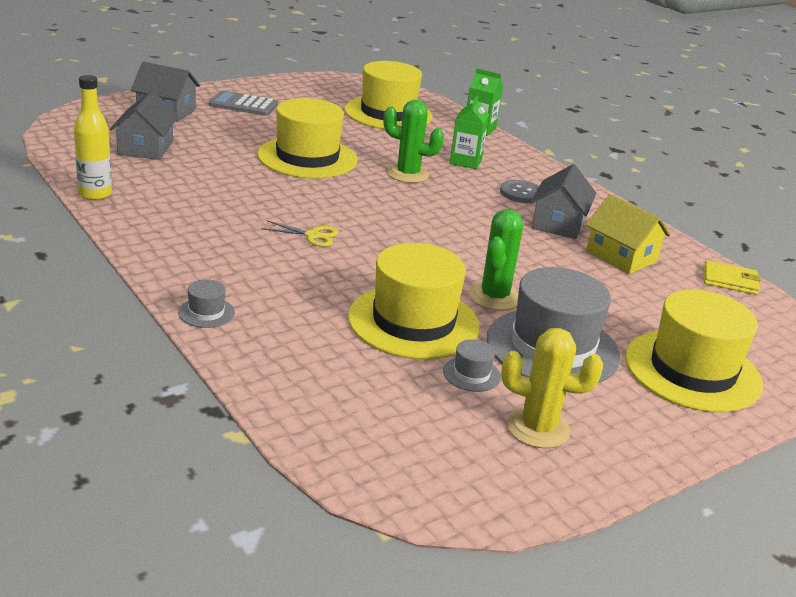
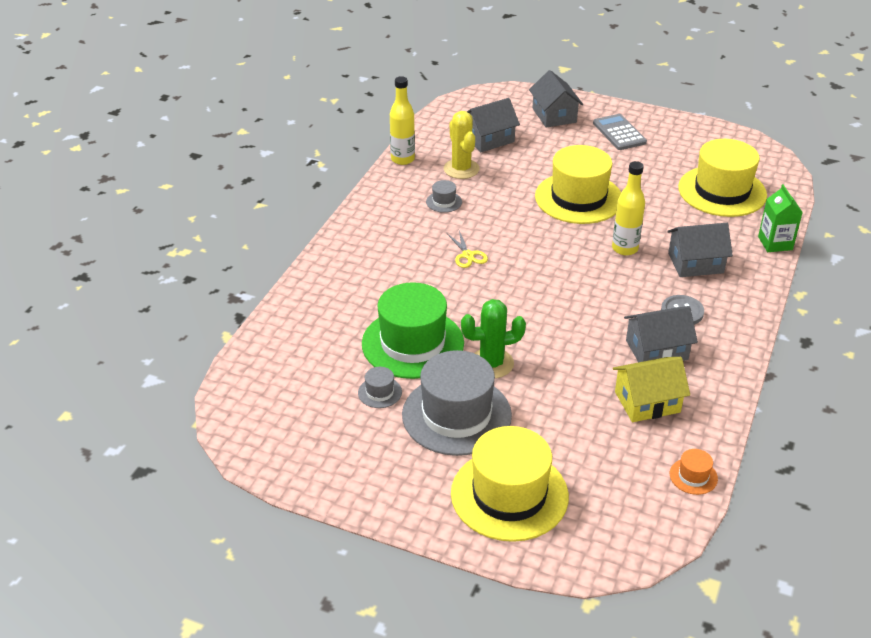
camera: 60 degrees right, 10 degrees up
grey hat [178,279,235,328] -> grey hat moved to [426,180,462,213]
yellow hat [348,243,480,360] -> green hat [362,282,464,379]
green cactus [384,100,444,183] -> yellow bottle [612,161,645,256]
green carton [450,95,489,169] -> grey house [667,223,733,277]
yellow cactus [501,328,603,448] -> yellow cactus moved to [444,111,480,179]
yellow house [586,194,671,274] -> yellow house turned 60 degrees clockwise [613,357,690,422]
yellow wallet [704,260,761,295] -> orange hat [670,449,718,495]

